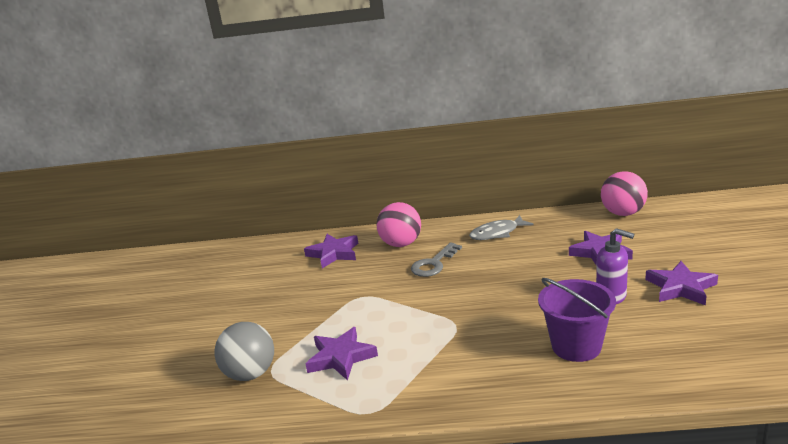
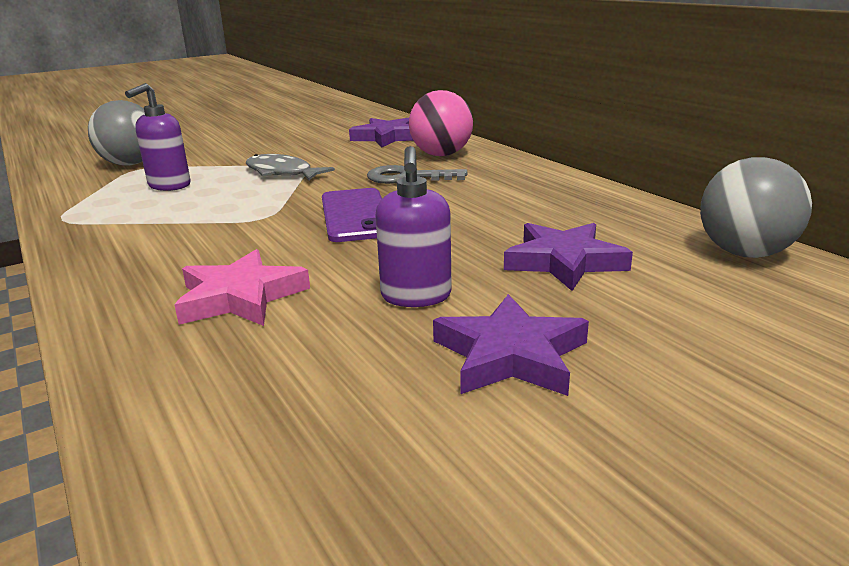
camera: 55 degrees right, 0 degrees up
purple star [306,327,378,381] -> purple soap dispenser [125,83,191,191]
grey fish [469,215,534,240] -> grey fish moved to [246,154,335,180]
purple bucket [538,278,616,362] -> pink star [174,249,310,326]
pink ball [601,171,648,216] -> grey ball [700,157,812,258]
none -> purple phone [322,188,382,242]

